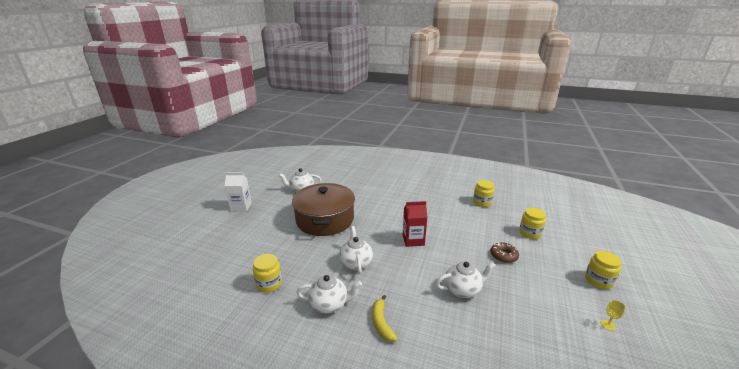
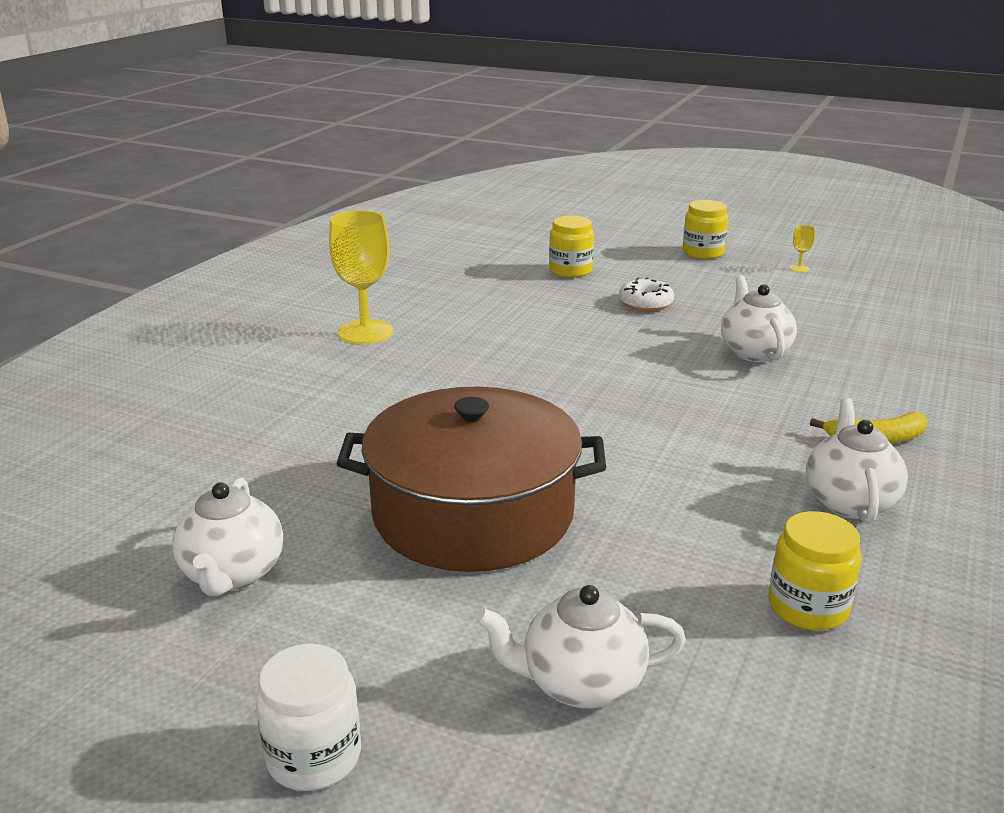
camera: 85 degrees left, 0 degrees up
white carton [225,172,252,212] -> white jar [256,644,361,791]
white teapot [339,226,373,274] -> white teapot moved to [476,585,686,709]
red carton [403,201,428,247] -> none
yellow jar [473,180,495,207] -> none
brown donut [490,242,519,263] -> white donut [619,277,674,311]
none -> yellow goblet [329,210,393,344]

